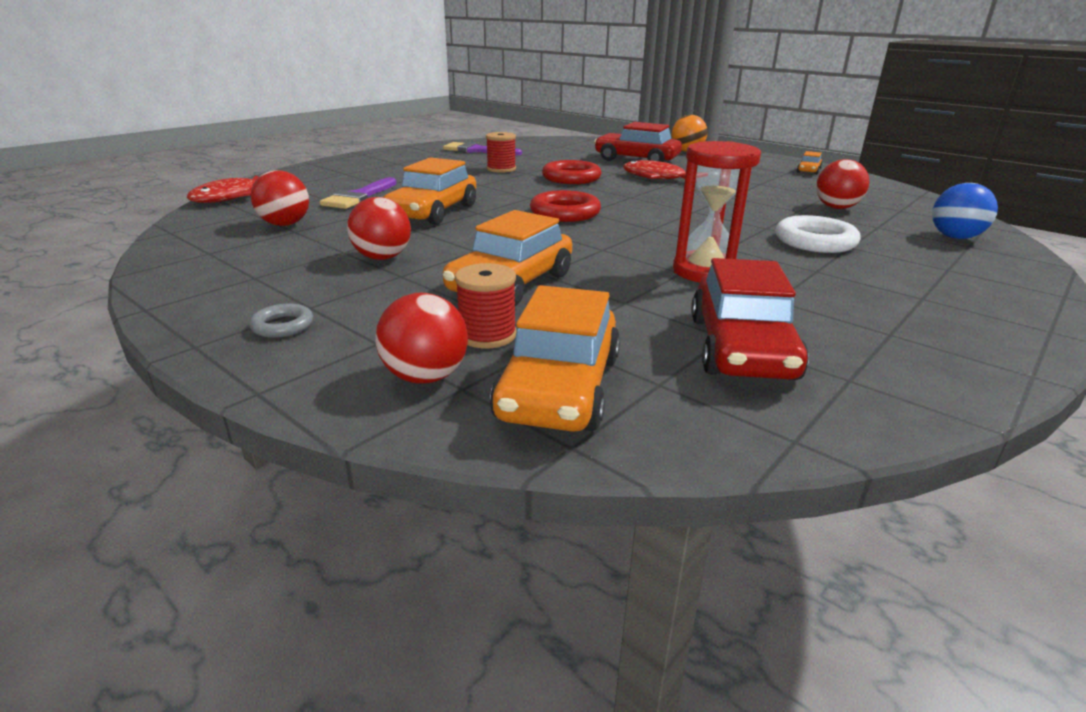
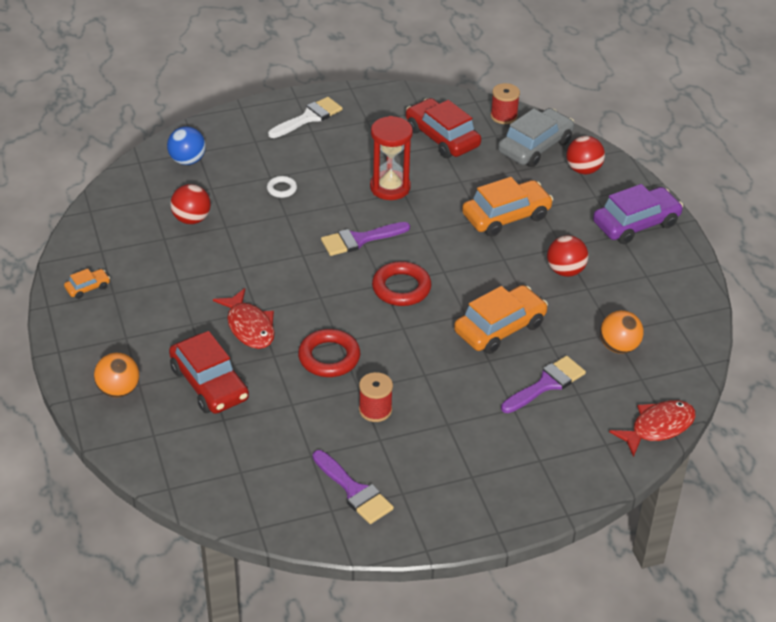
camera: 150 degrees left, 15 degrees up
grey ring [249,304,313,338] -> purple car [593,184,683,244]
red ball [251,170,309,226] -> orange ball [600,310,644,354]
red spool [455,263,516,348] -> red spool moved to [491,83,520,124]
orange car [490,285,620,432] -> grey car [498,108,574,167]
red car [691,258,809,380] -> red car turned 75 degrees counterclockwise [406,98,481,158]
white ring [776,215,861,253] -> white ring [267,176,297,198], size x0.55
none -> white brush [268,97,343,138]
none -> purple brush [321,222,410,256]

